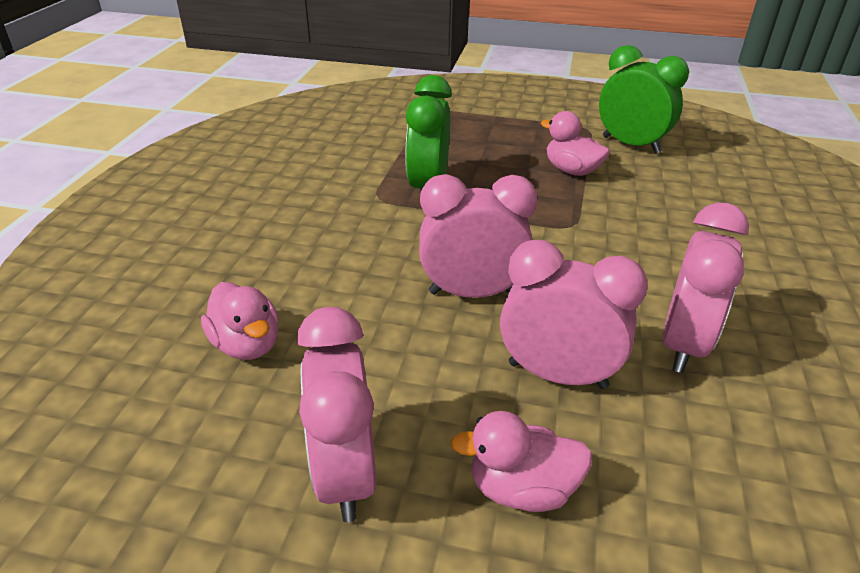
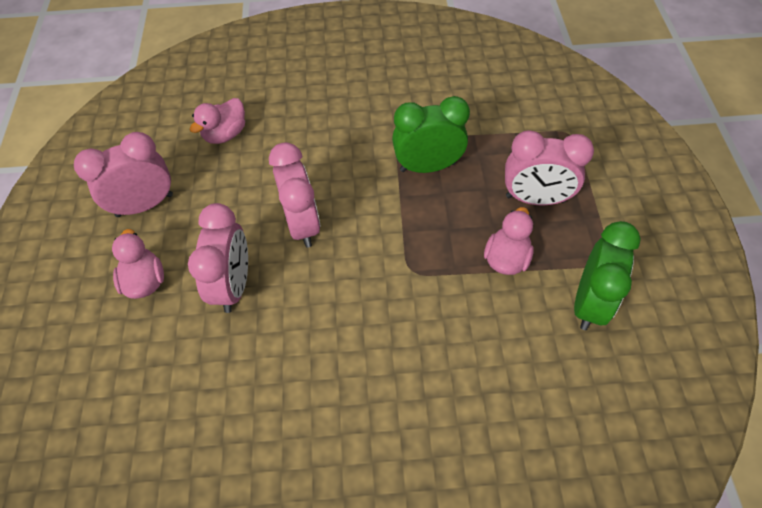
camera: 75 degrees right, 20 degrees up
pink clock [662,203,749,373] -> pink clock moved to [505,130,594,205]

